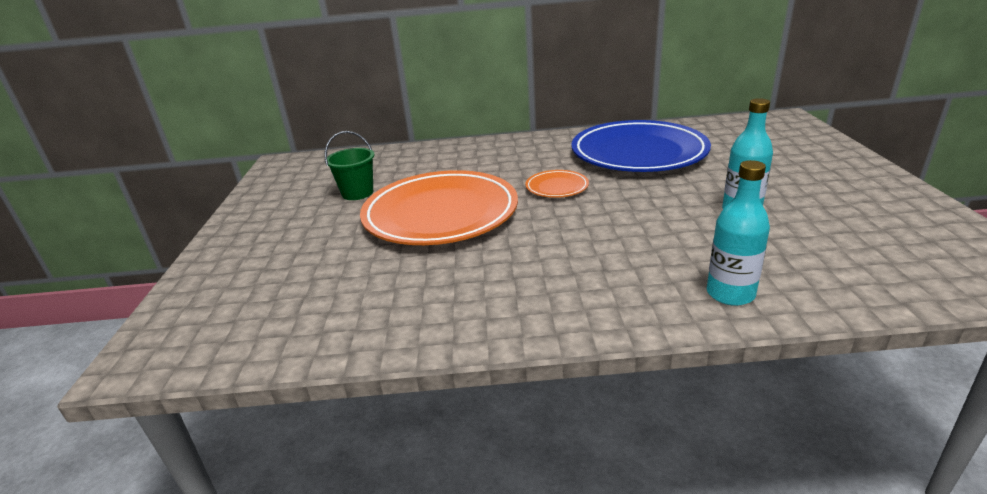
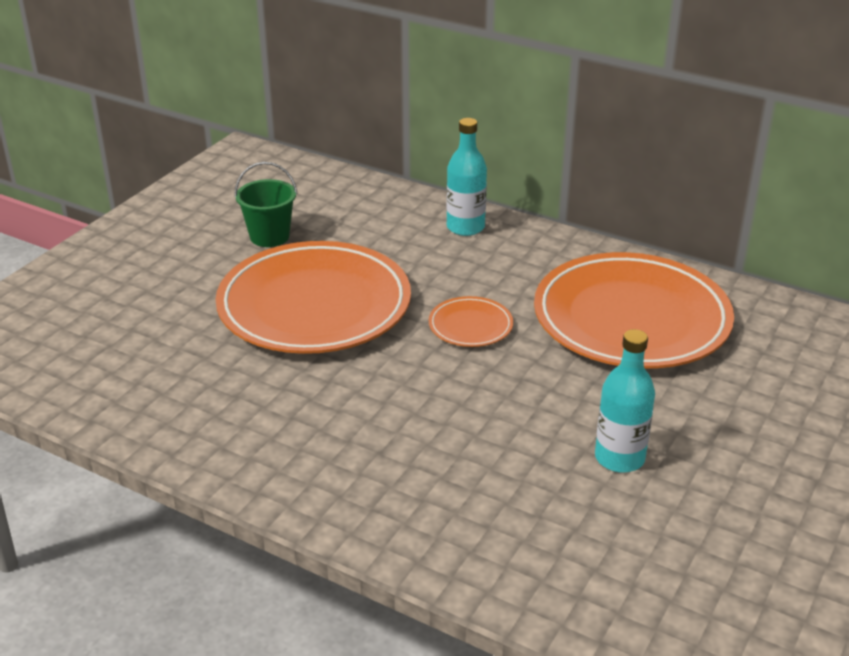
camera: 30 degrees right, 5 degrees up
blue plate [571,120,711,172] -> orange plate [534,252,734,369]
turquoise bottle [707,160,770,306] -> turquoise bottle moved to [446,118,487,236]

